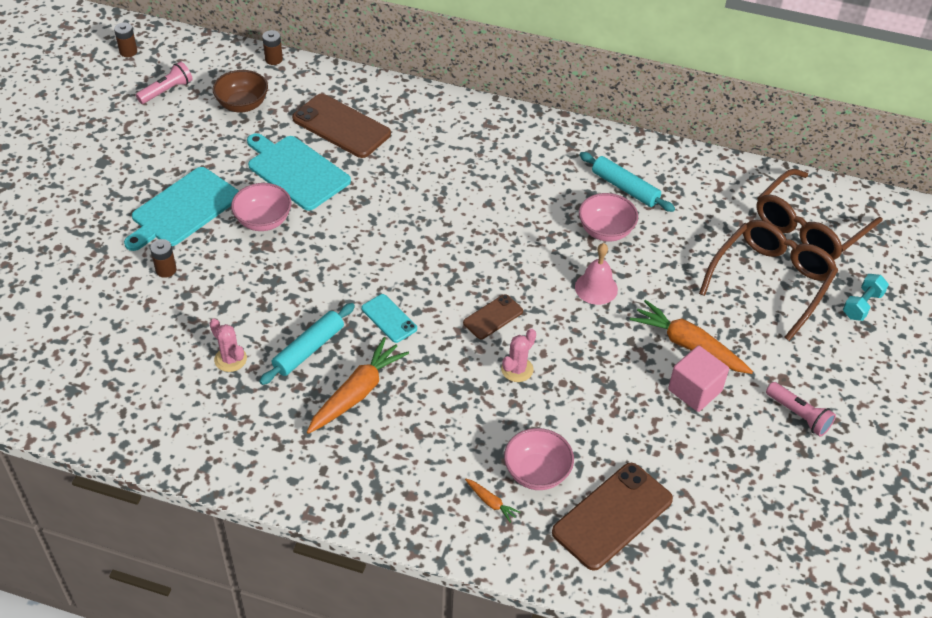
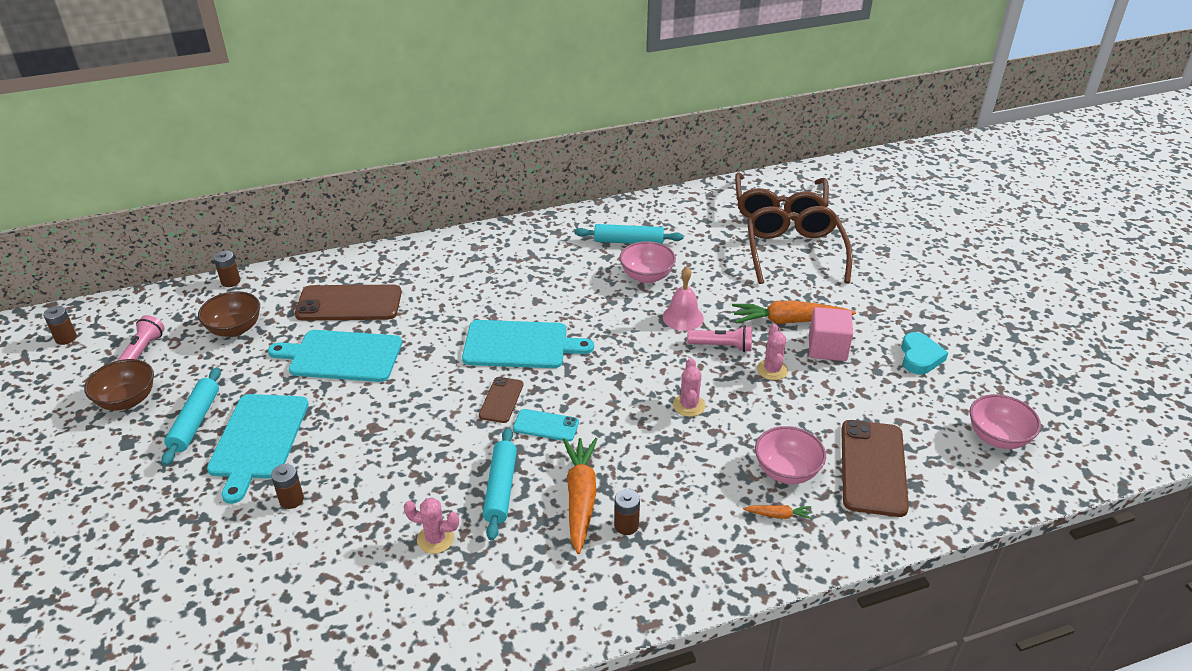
camera: 35 degrees left, 10 degrees down
pink bowl [231,183,292,231] -> pink bowl moved to [970,394,1041,449]
brown phone [463,294,523,339] -> brown phone moved to [479,377,523,423]
pink flashlight [766,382,836,437] -> pink flashlight moved to [687,325,752,352]
turquoise dumbbell [843,274,889,321] -> none
none -> brown bowl [84,359,154,410]
none -> turquoise rolling pin [162,367,221,466]
none -> turquoise cutting board [462,320,594,368]
none -> brown battery [614,489,640,535]
none -> pink cactus [757,324,788,380]
none -> turquoise heart [901,332,948,374]

